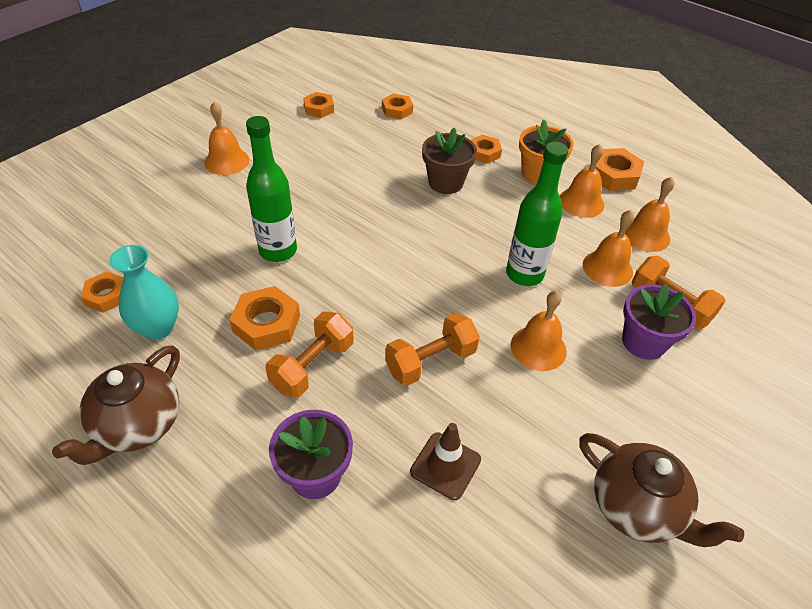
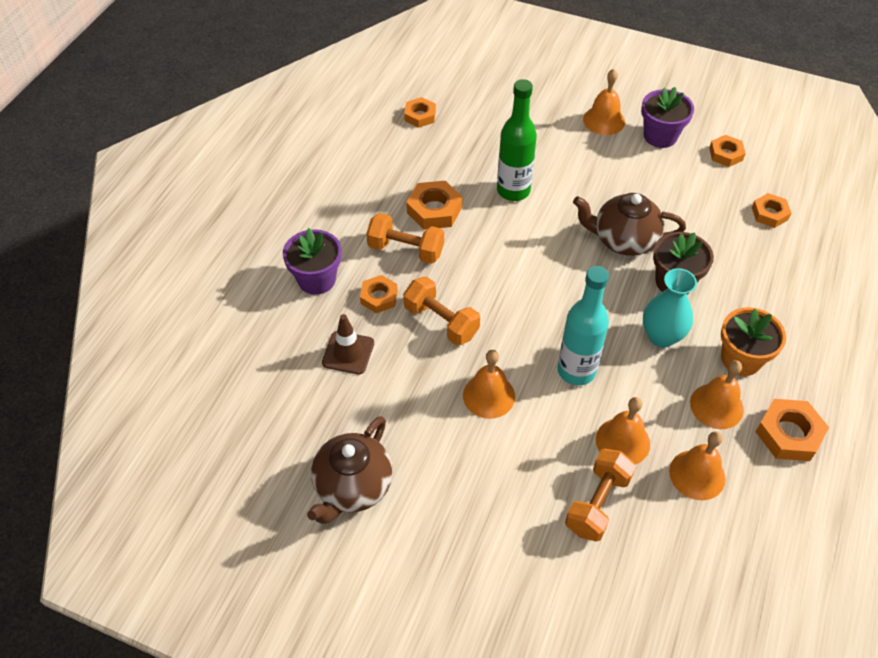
camera: 75 degrees right, 5 degrees up
brown teapot [52,345,180,465] -> brown teapot moved to [573,193,686,256]
turquoise vase [109,245,179,340] -> turquoise vase moved to [643,268,697,348]
orange nut [471,135,502,164] -> orange nut moved to [360,275,398,313]
green bottle [506,142,568,286] -> turquoise bottle [557,266,609,385]
purple flower pot [622,284,696,360] -> purple flower pot moved to [641,87,694,148]

